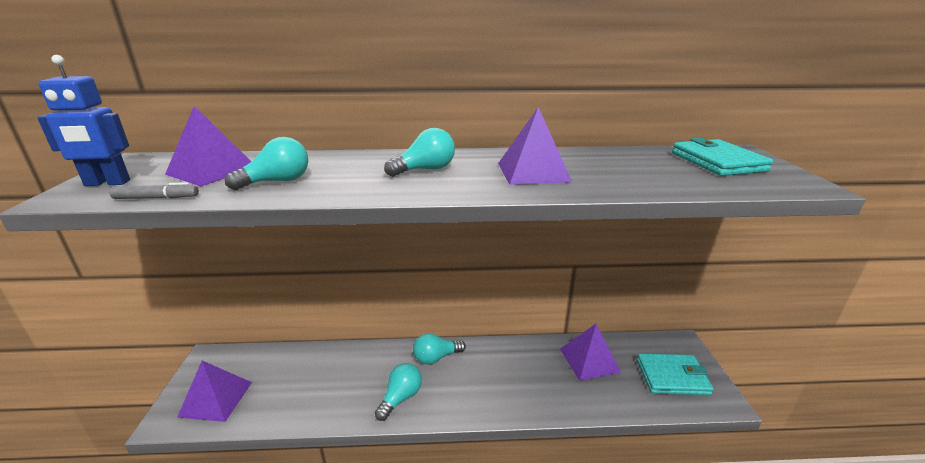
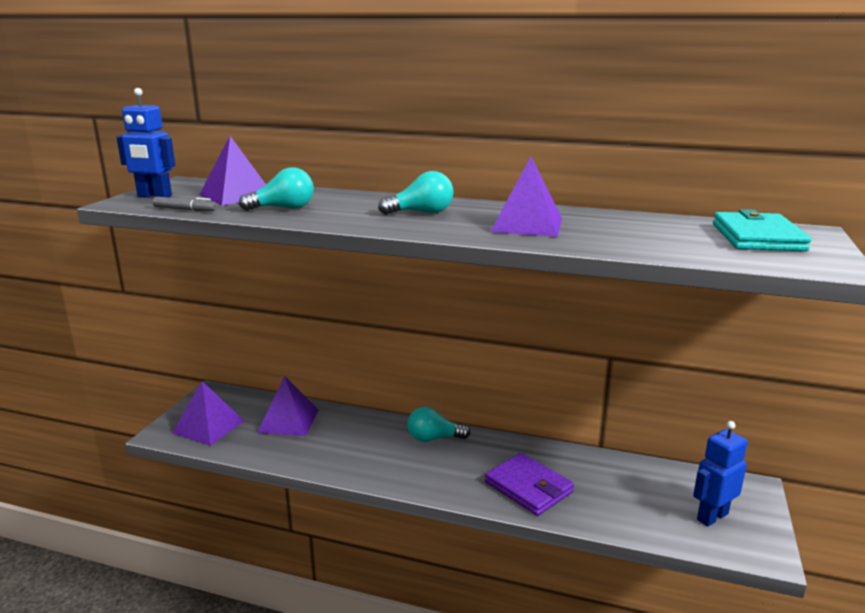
camera: 20 degrees right, 5 degrees down
turquoise light bulb [375,363,422,421] -> none
purple pyramid [560,324,621,381] -> purple pyramid moved to [257,376,319,436]
turquoise wallet [637,354,714,395] -> blue robot [693,421,748,526]
none -> purple wallet [485,453,574,516]

